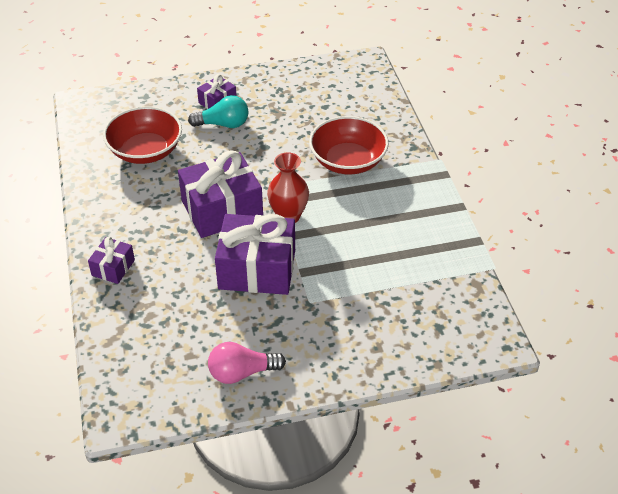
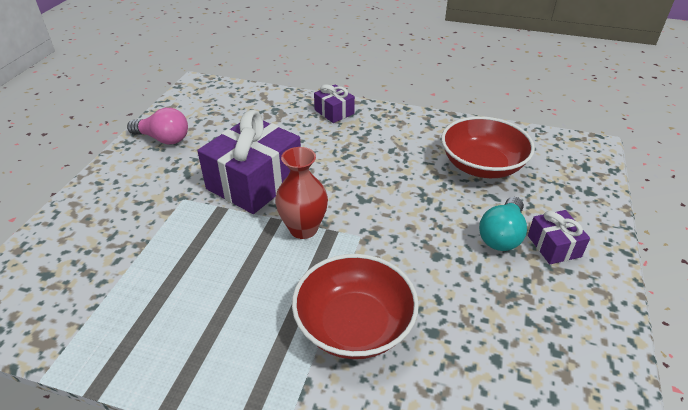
camera: 120 degrees right, 5 degrees down
purple gift [178,150,263,238] -> none
pink light bulb [208,342,286,384] -> pink light bulb turned 90 degrees clockwise [127,108,188,144]

